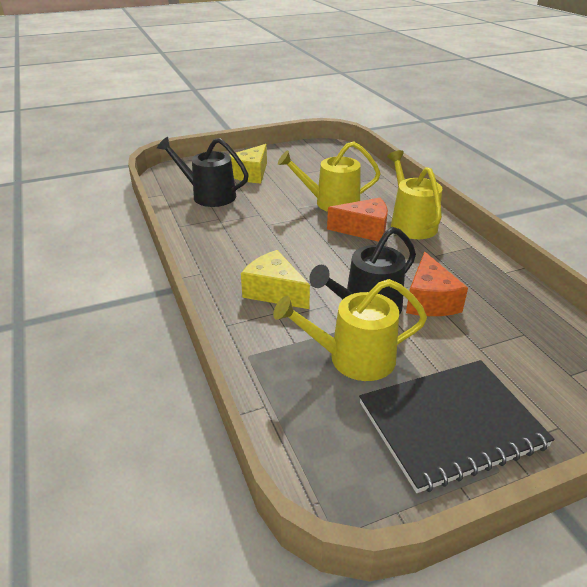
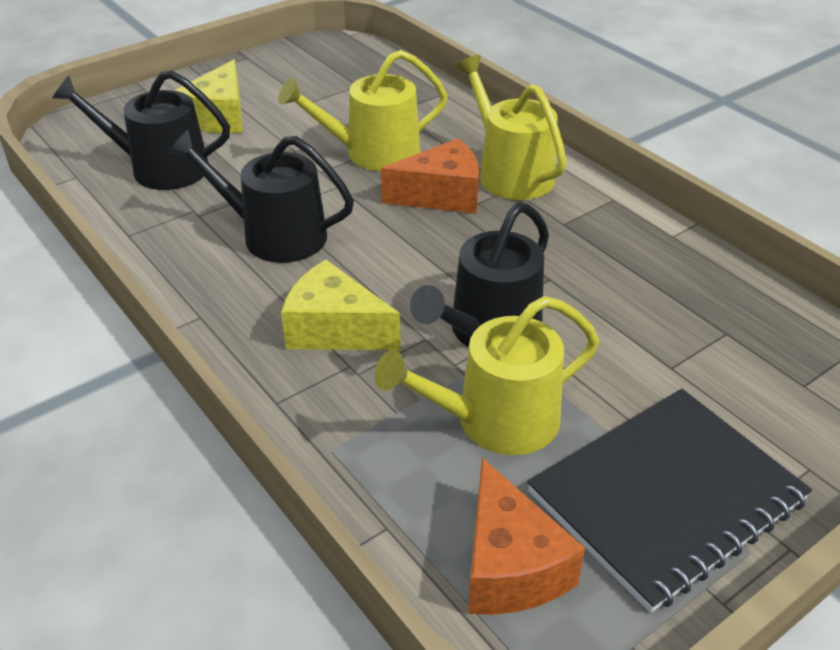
camera: 15 degrees left, 5 degrees up
orange cheese [406,252,468,316] -> orange cheese moved to [468,458,585,615]
none -> black watering can [168,130,354,263]

